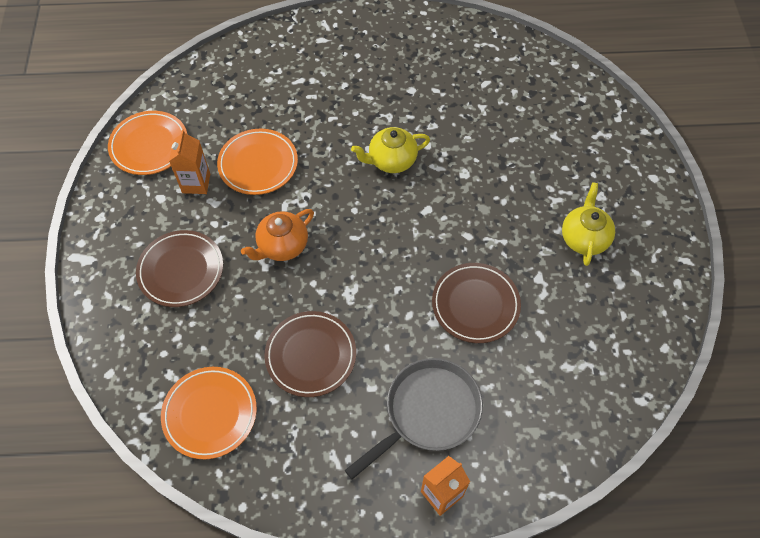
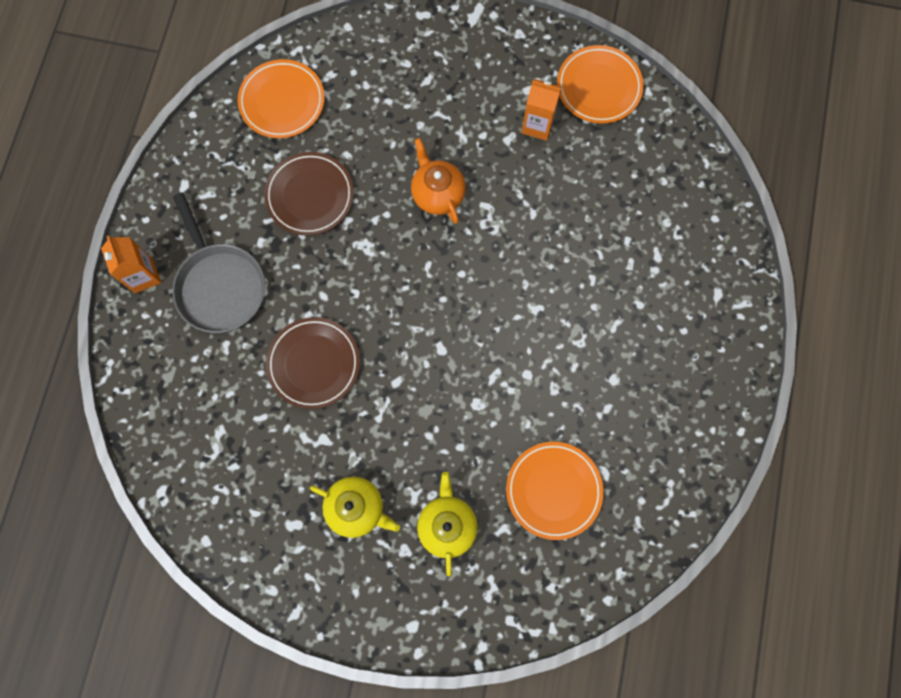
camera: 105 degrees right, 15 degrees up
brown plate [136,230,223,307] -> none
orange plate [217,129,298,195] -> orange plate moved to [506,442,604,540]
yellow teapot [351,127,430,173] -> yellow teapot moved to [417,472,478,577]

